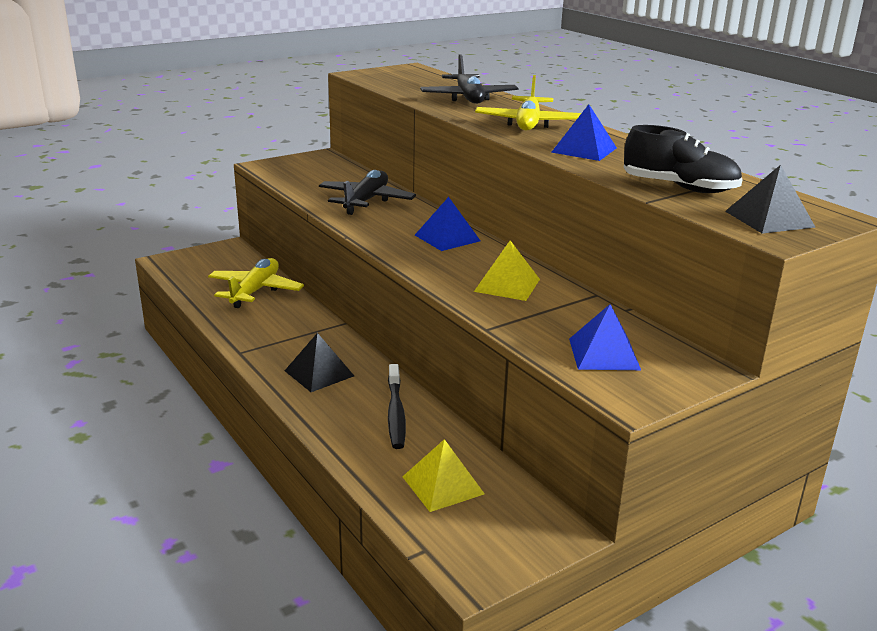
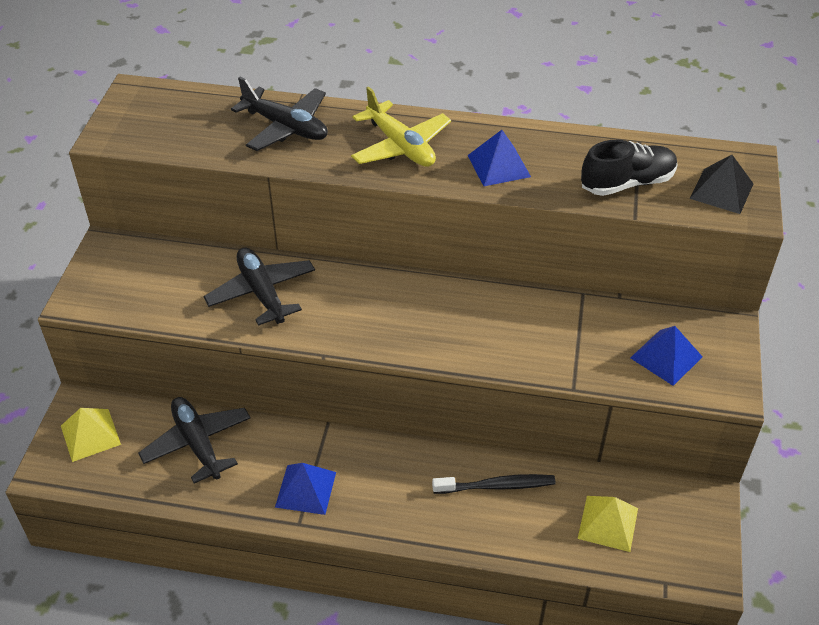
camera: 45 degrees left, 20 degrees up
yellow plane [208,258,304,308] -> black plane [138,397,251,484]
black pyramid [285,333,354,392] -> none
black toothbrush [388,364,406,449] -> black toothbrush turned 45 degrees counterclockwise [432,474,556,494]
blue pyramid [415,197,480,251] -> blue pyramid moved to [275,463,336,515]
yellow pyramid [474,240,540,301] -> yellow pyramid moved to [61,408,121,462]

